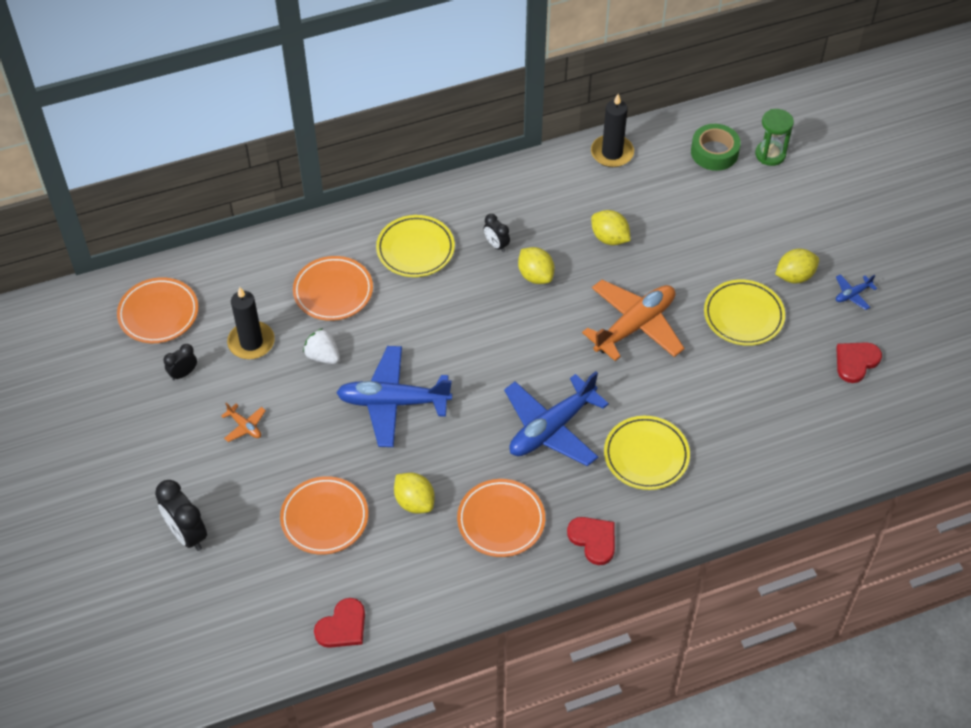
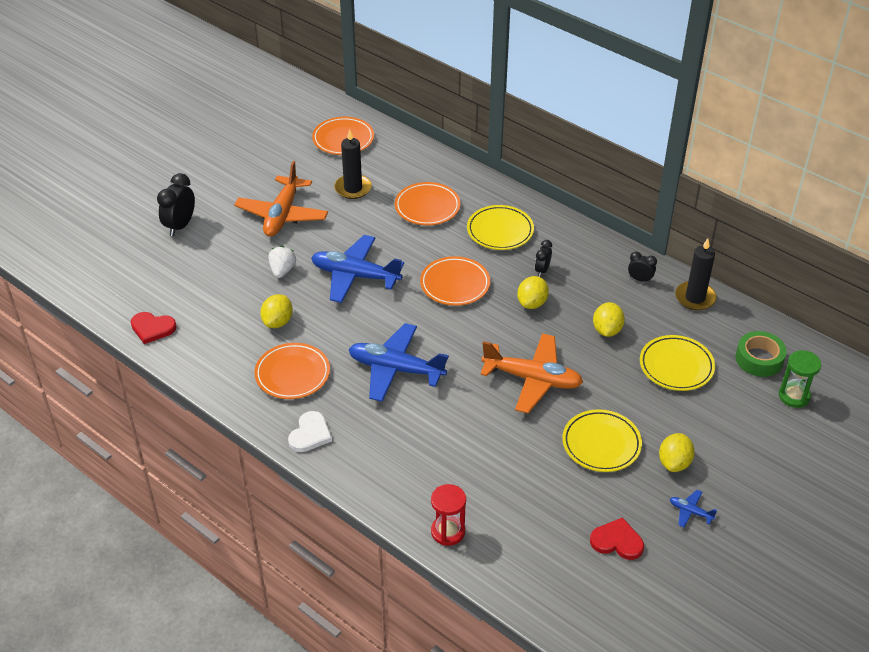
camera: 60 degrees right, 10 degrees down
black clock [163,344,197,381] -> black clock moved to [628,252,657,283]
orange plane [221,403,266,442] -> orange plane [235,161,328,237], size x2.37
orange plate [280,476,368,555] -> orange plate moved to [420,256,490,306]
white strawberry [303,328,340,364] -> white strawberry moved to [269,246,296,278]
blue plane [336,346,452,447] -> blue plane turned 45 degrees counterclockwise [311,235,404,303]
red heart [567,517,615,565] -> white heart [288,411,332,452]
yellow plate [604,416,690,490] -> yellow plate moved to [640,335,715,391]
yellow lemon [775,249,819,283] -> yellow lemon turned 75 degrees clockwise [659,433,695,472]
none -> red hourglass [431,484,466,546]

